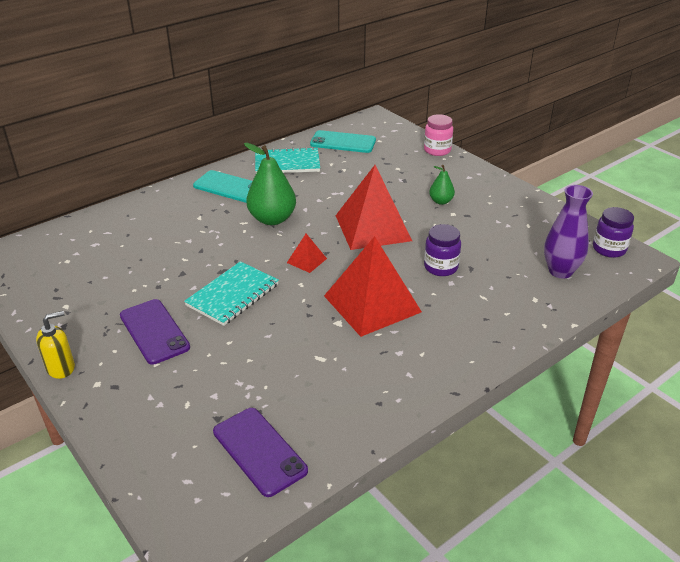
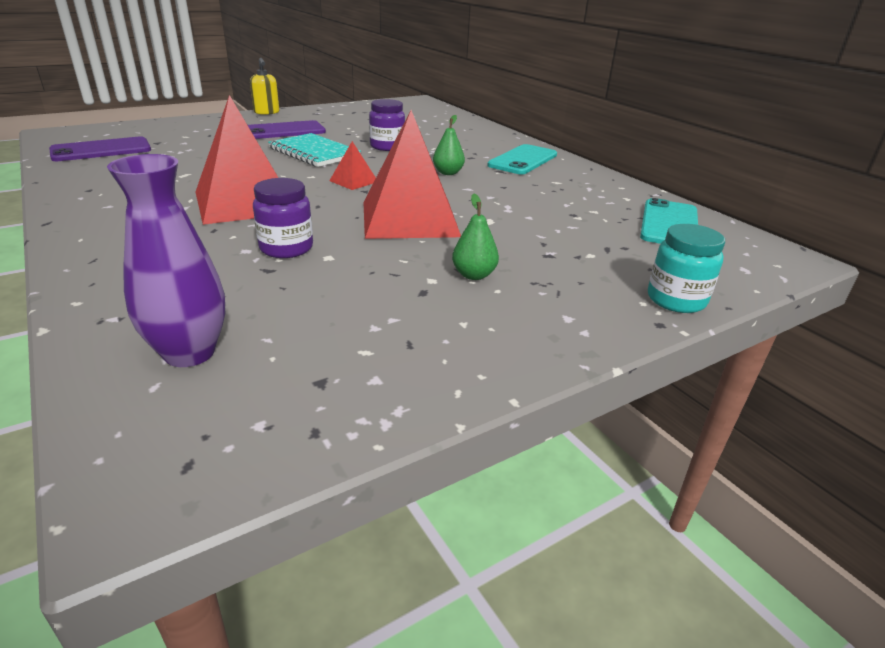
camera: 95 degrees right, 5 degrees down
green pear [244,143,296,225] -> green pear [433,115,465,175], size x0.53
turquoise notebook [255,147,320,173] -> none
pink jar [424,114,453,156] -> turquoise jar [648,224,725,313]
purple jar [593,207,634,258] -> purple jar moved to [369,99,405,151]

